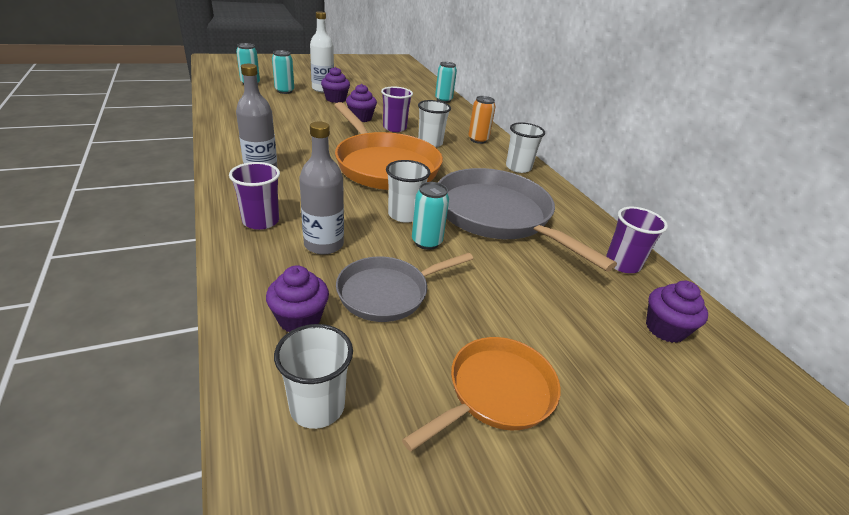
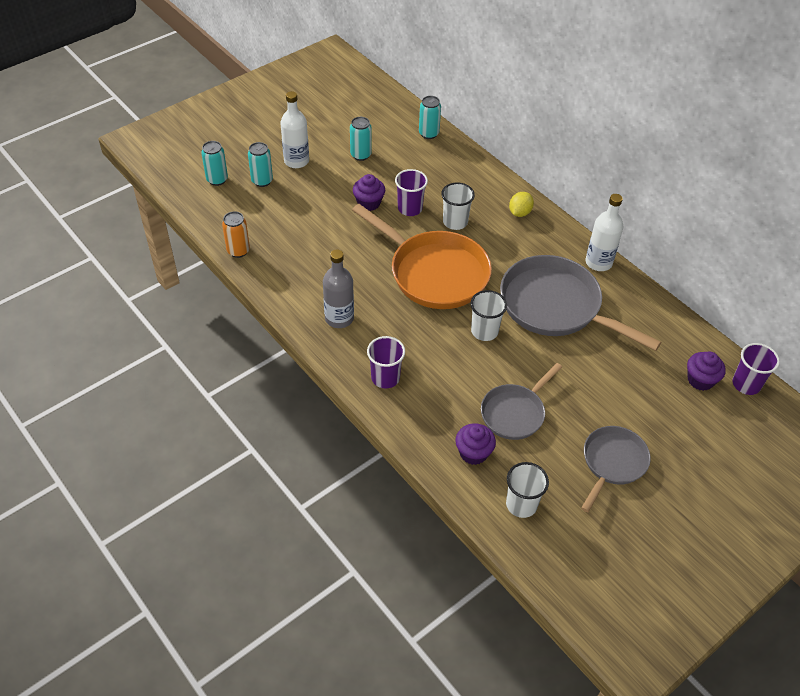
camera: 15 degrees left, 15 degrees up
grey bottle [299,122,344,255] -> none
purple cupcake [321,67,350,103] -> none
orange pan [402,337,561,452] -> grey pan [581,426,651,512]
turquoise can [412,182,449,250] -> turquoise can moved to [350,117,372,161]
orange can [468,96,496,144] -> orange can moved to [222,211,250,258]
white cup [506,122,545,173] -> none
purple cup [606,207,668,273] -> purple cup moved to [733,343,780,395]
none -> yellow lemon [509,192,534,217]
none -> white bottle [585,194,623,271]

